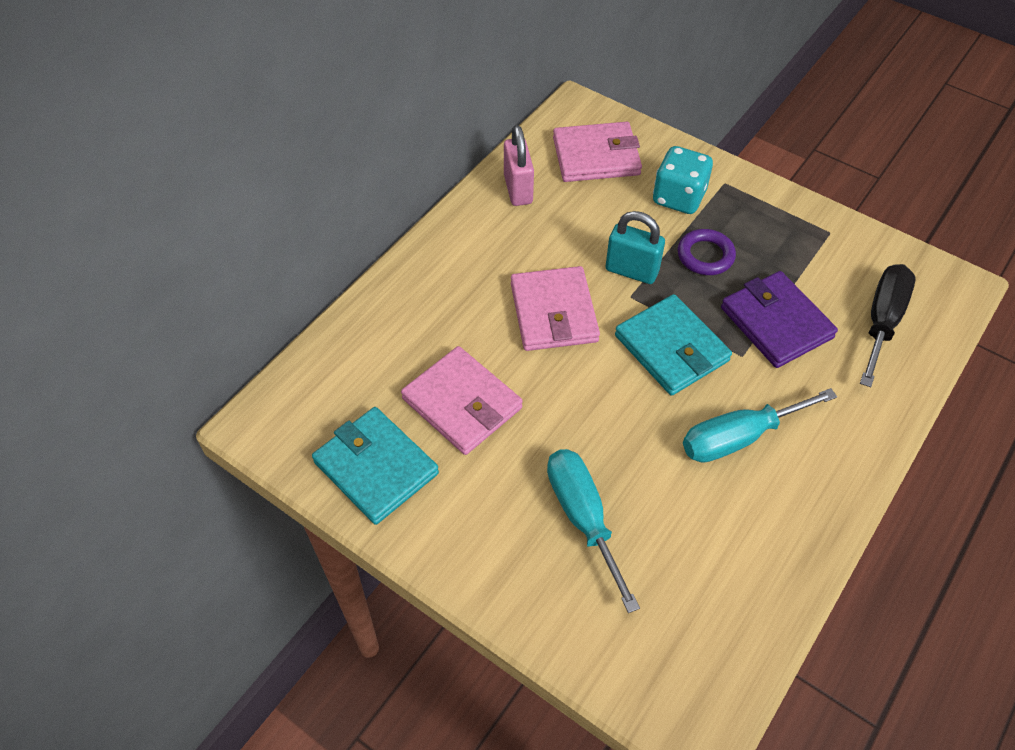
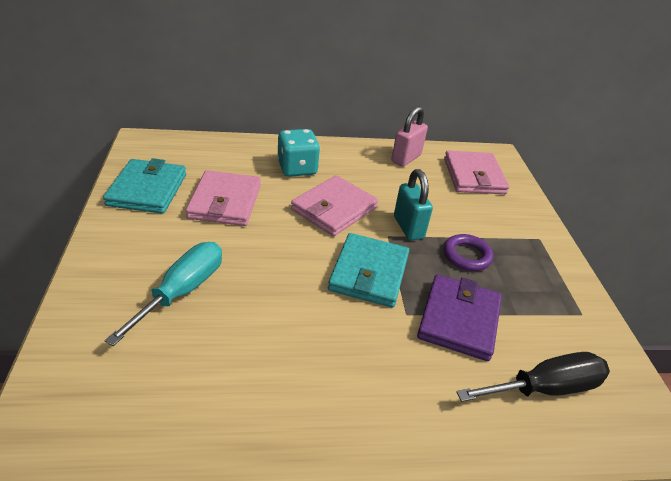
camera: 45 degrees right, 15 degrees down
pink wallet [553,122,642,182] -> pink wallet turned 45 degrees clockwise [444,151,510,194]
turquoise dice [653,146,713,214] -> turquoise dice moved to [277,129,320,177]
turquoise screwdriver [683,388,837,463] -> none

